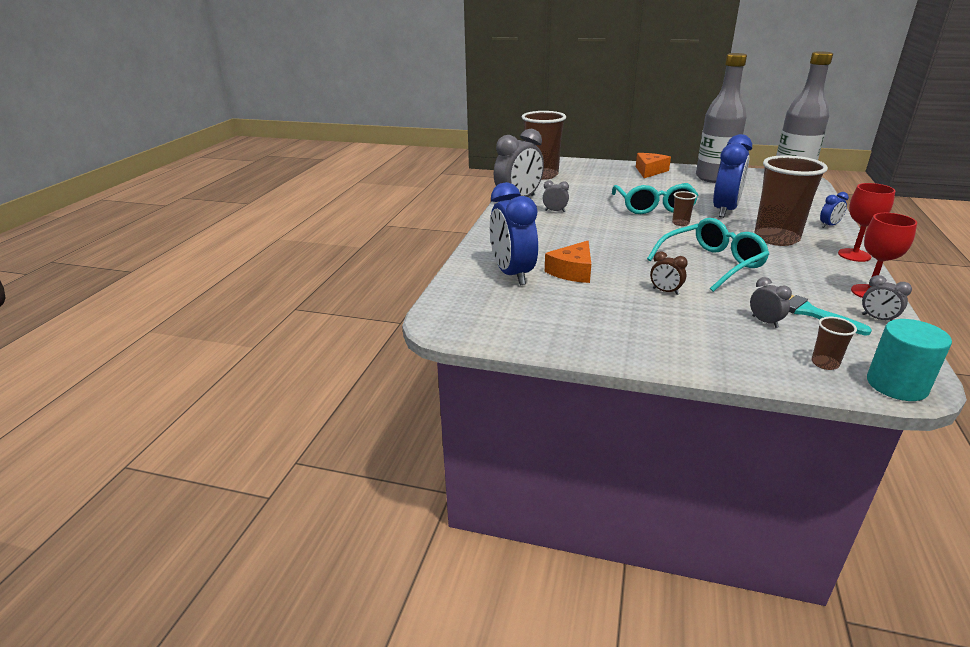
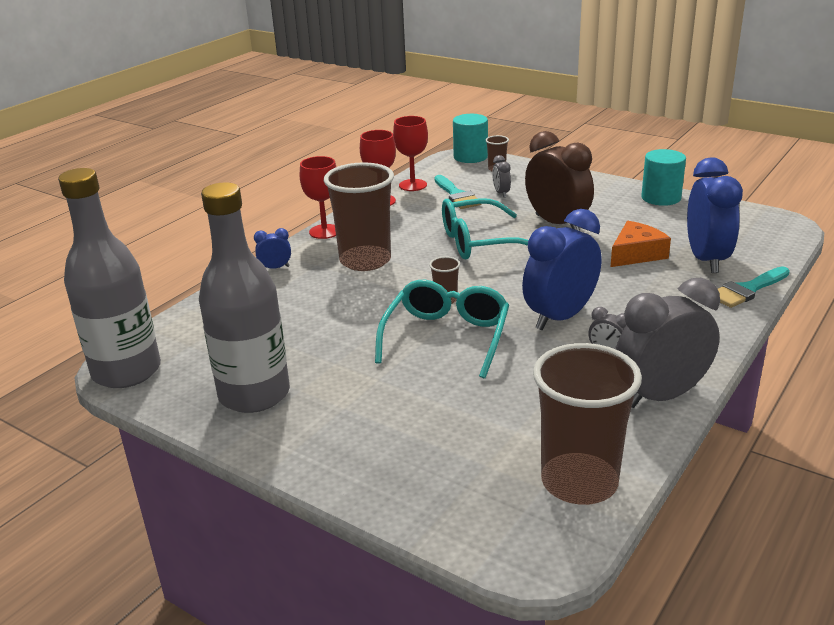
camera: 160 degrees left, 0 degrees up
orange cheese [636,153,671,178] -> none
brown clock [650,251,688,295] -> brown clock [525,131,594,231], size x2.27
blue clock [713,134,752,218] -> blue clock moved to [522,209,601,330]
grey clock [862,275,912,321] -> red goblet [393,116,428,191]
none -> turquoise cylinder [641,149,686,206]
none -> turquoise brush [718,266,790,308]

